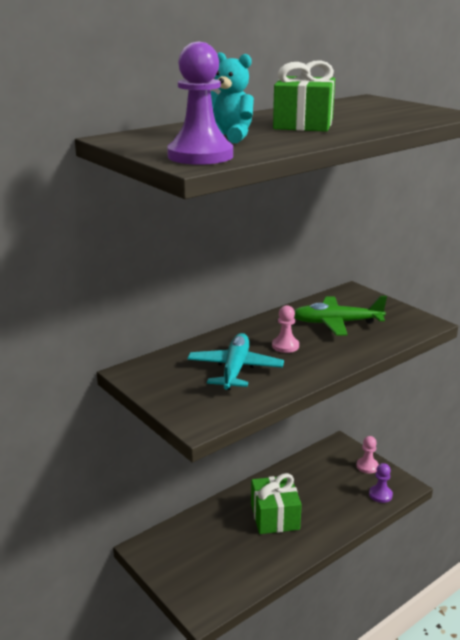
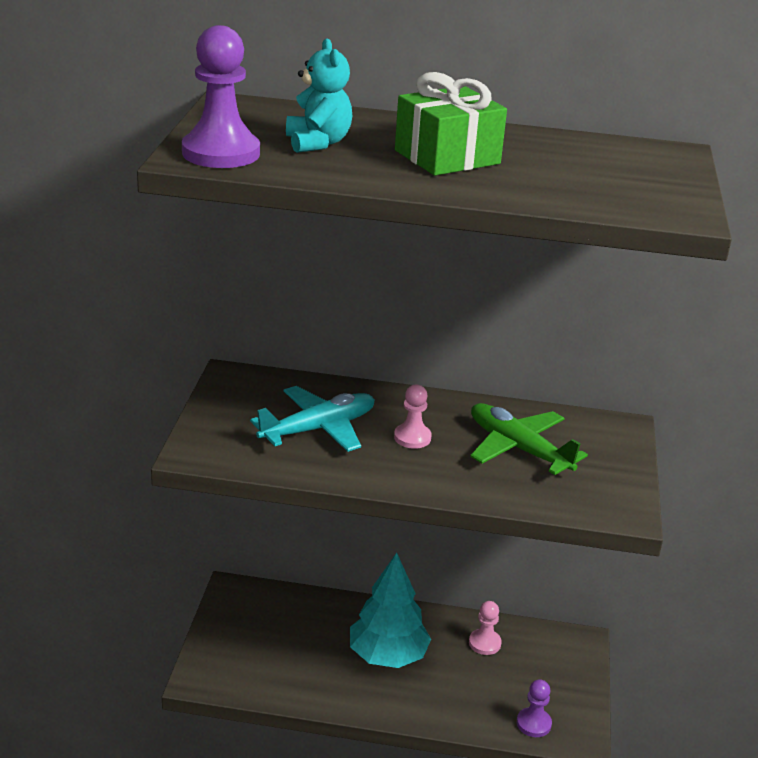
camera: 45 degrees right, 5 degrees up
green gift [251,473,302,534] -> turquoise tree [350,553,431,668]
pink pawn [356,436,379,474] -> pink pawn moved to [469,601,502,655]

